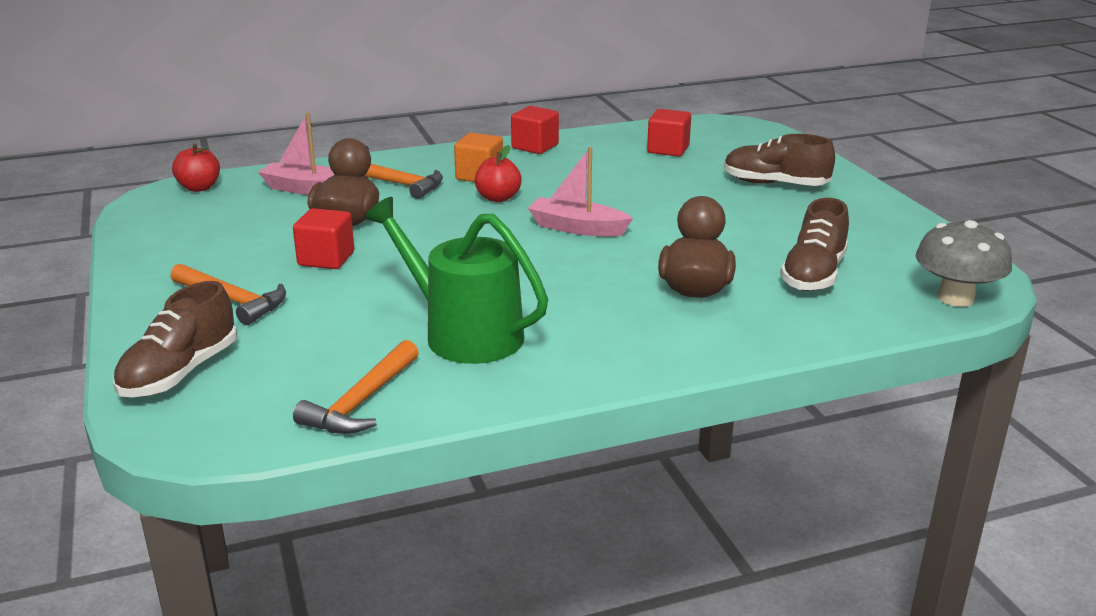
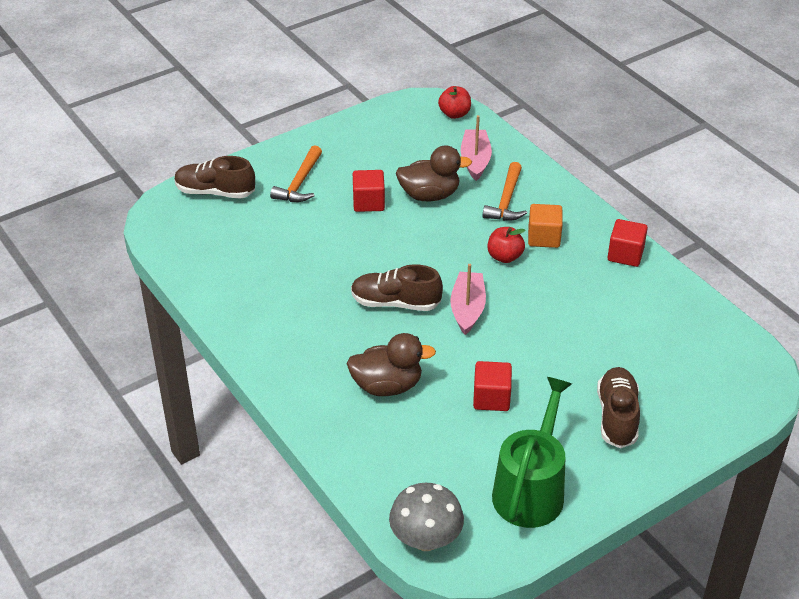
camera: 75 degrees right, 15 degrees up
orange hammer [293,340,419,434] -> none
green watering can [364,197,548,364] -> green watering can moved to [492,377,572,528]
red cube [647,109,691,157] -> red cube moved to [473,361,512,411]
brown shoe [780,198,849,291] -> brown shoe moved to [351,264,443,311]

